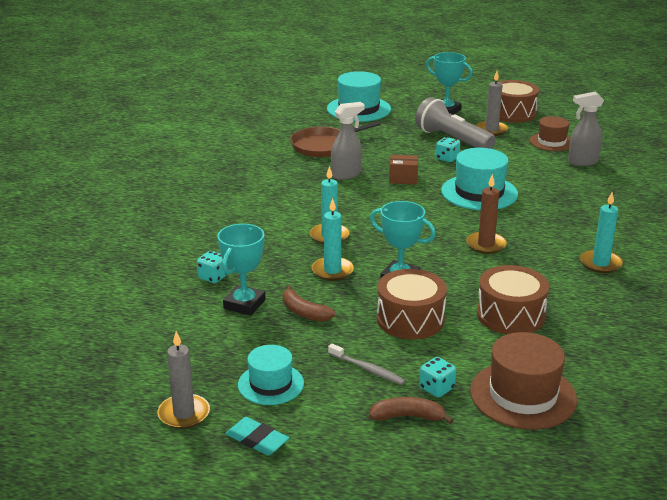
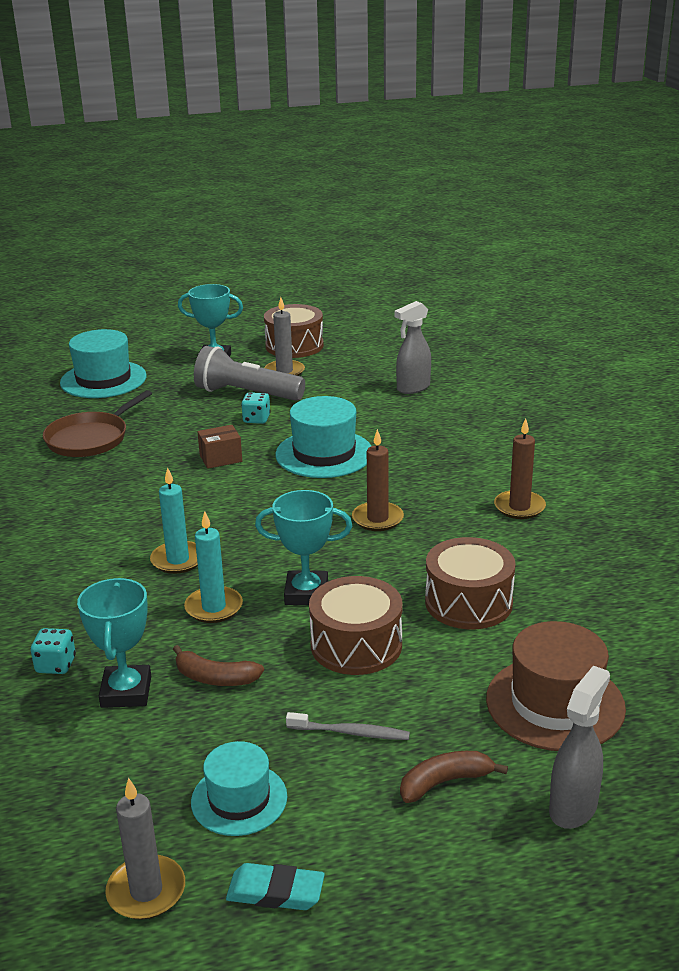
camera: 25 degrees left, 0 degrees up
grey spray bottle [331,102,365,180] -> grey spray bottle moved to [549,666,610,829]
turquoise dice [419,357,456,398] -> none
brown hat [530,116,571,151] -> none
turquoise candle [580,192,623,273] -> brown candle [494,418,546,519]

